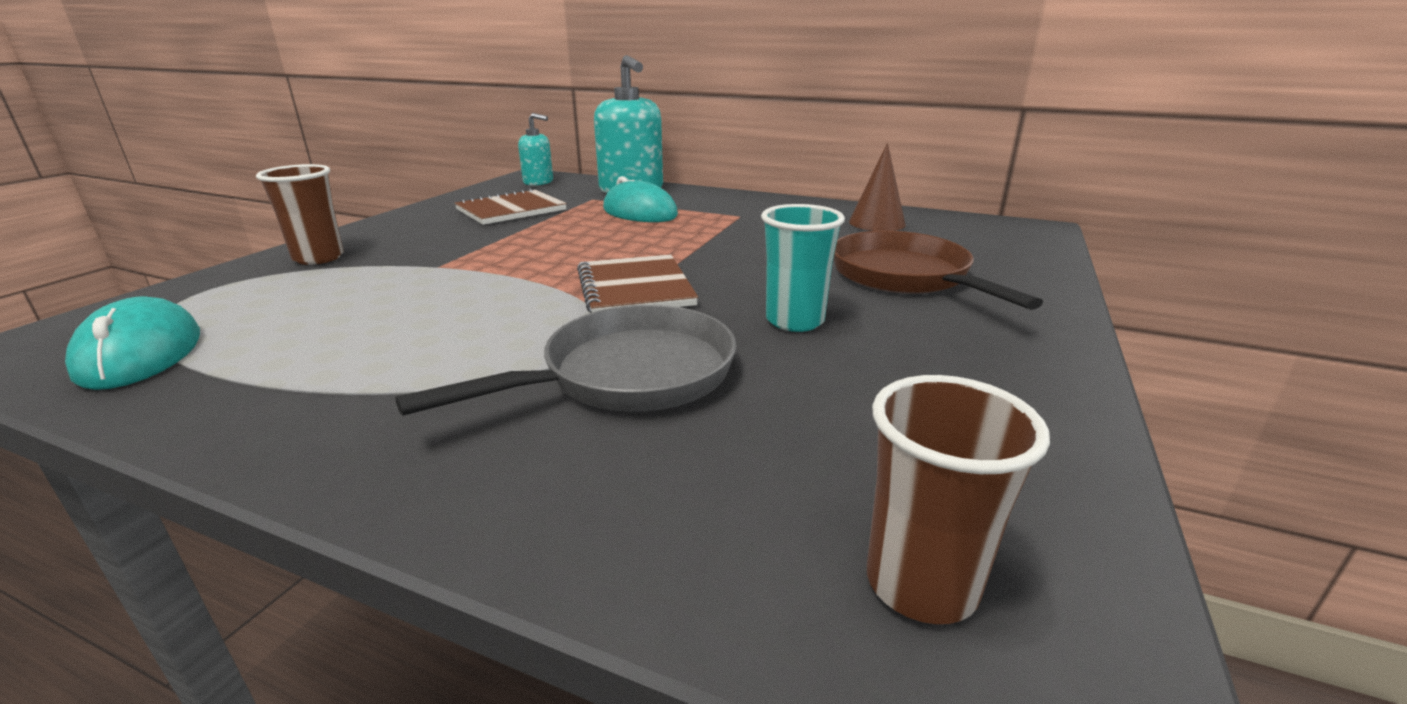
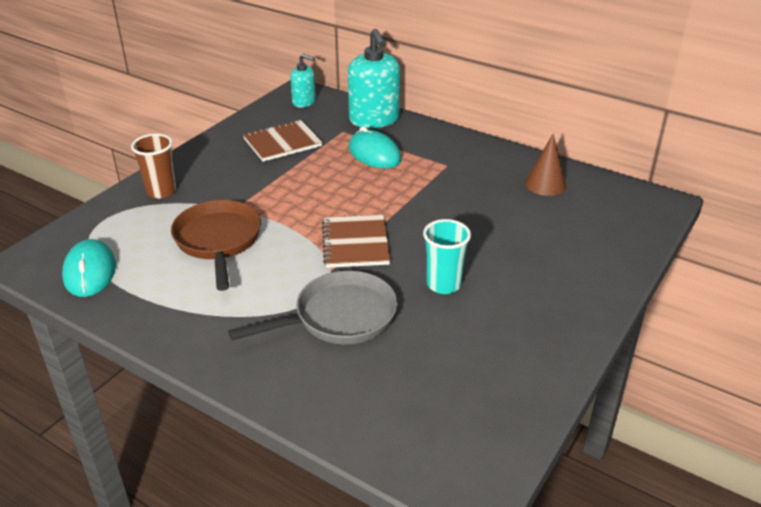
camera: 10 degrees right, 10 degrees up
brown pan [834,231,1043,310] -> brown pan moved to [171,200,261,291]
brown cup [867,375,1050,624] -> none

